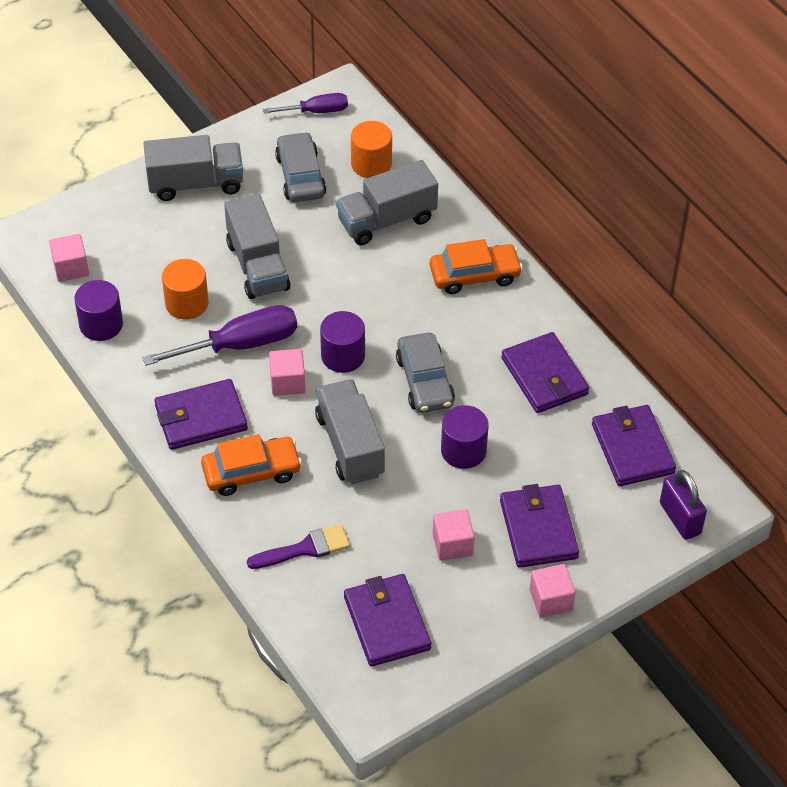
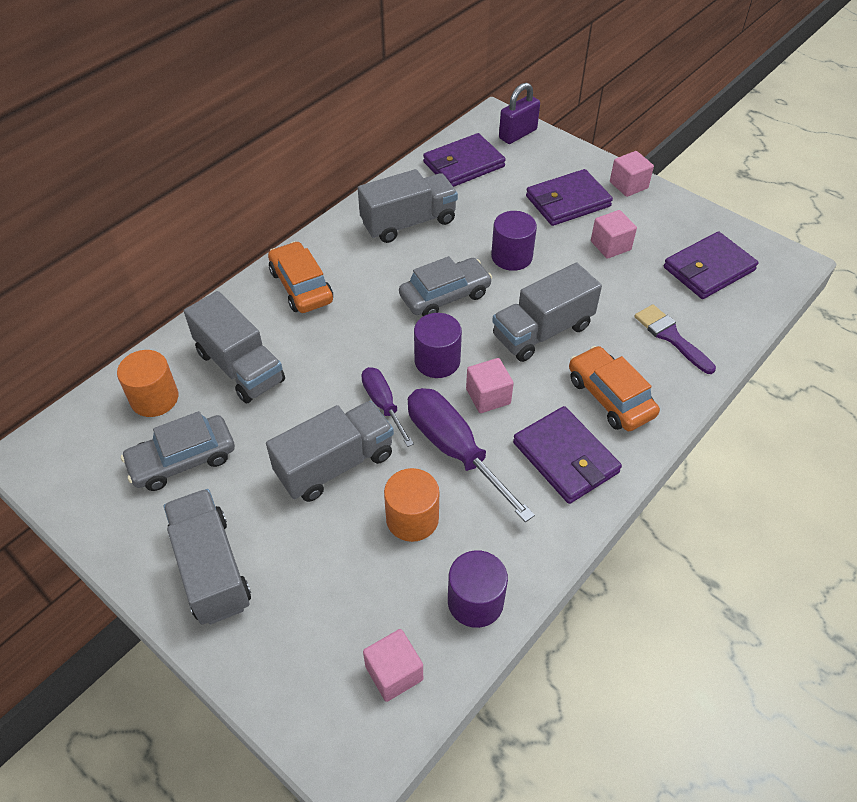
camera: 105 degrees left, 0 degrees up
purple screwdriver [263,93,348,114] -> purple screwdriver moved to [361,367,414,447]
purple wallet [501,332,589,413] -> grey truck [358,169,458,243]

